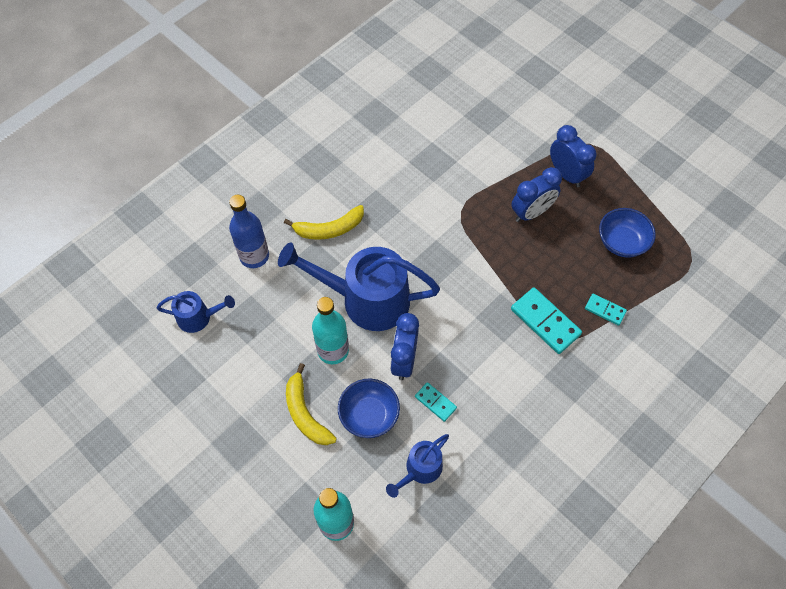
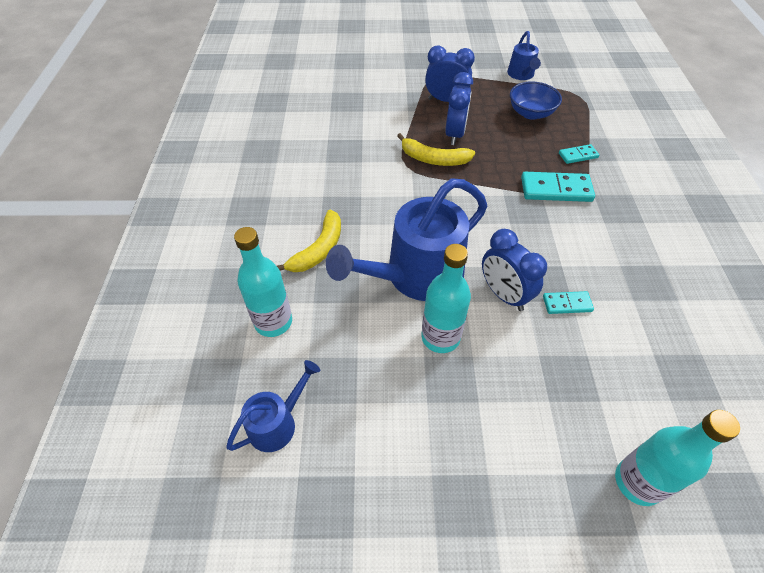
camera: 45 degrees left, 10 degrees down
blue bottle [229,195,269,268] -> turquoise bottle [234,227,292,337]
yellow banana [286,363,337,445] -> yellow banana moved to [397,133,475,166]
blue bowl [338,379,400,438] -> none
blue watering can [386,434,449,498] -> blue watering can moved to [507,31,541,80]

